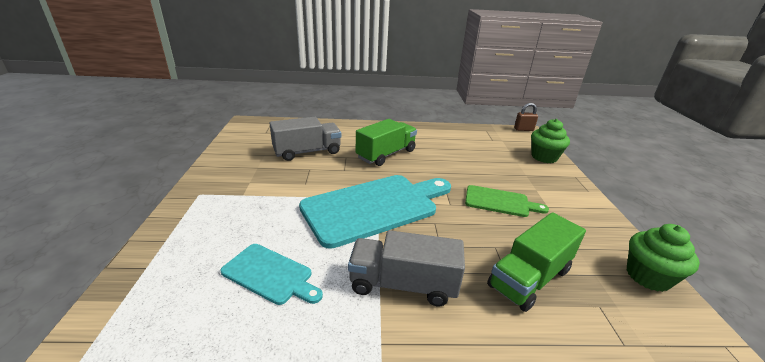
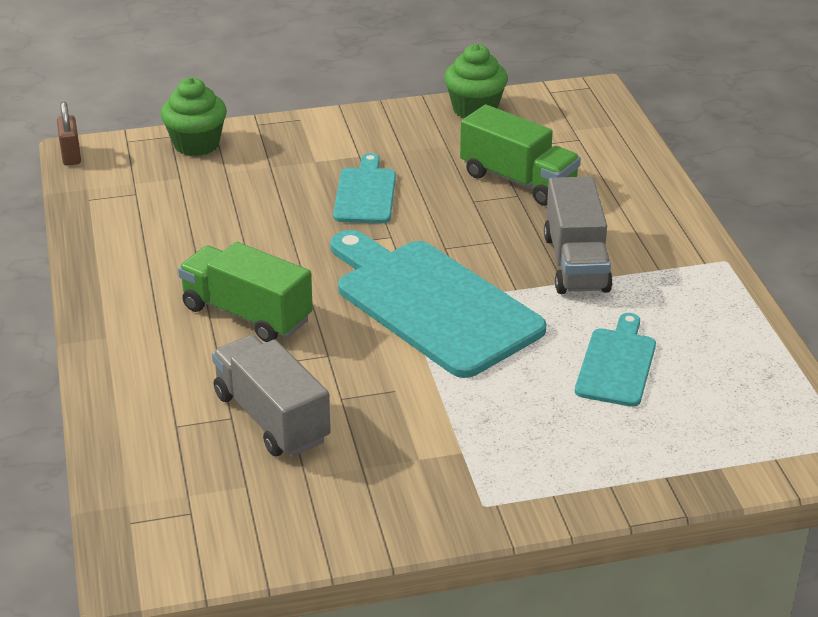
camera: 100 degrees left, 5 degrees up
green cutting board [465,185,549,217] -> turquoise cutting board [333,153,396,223]

